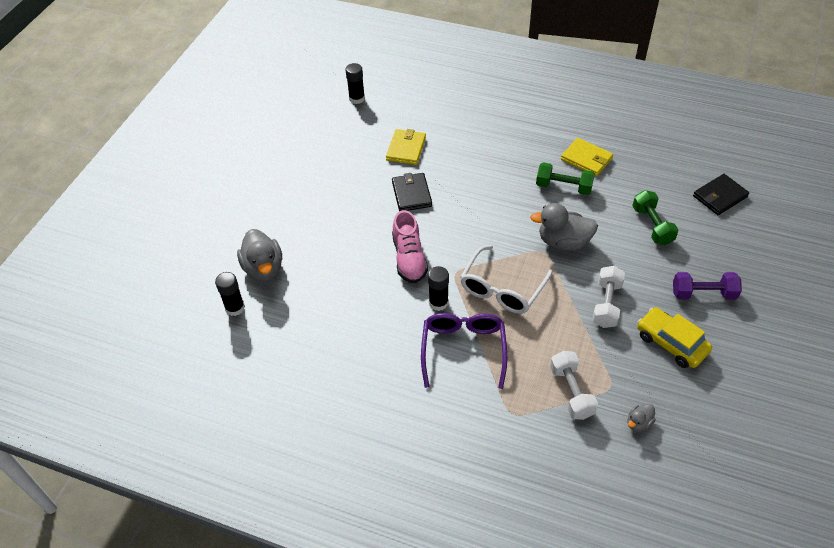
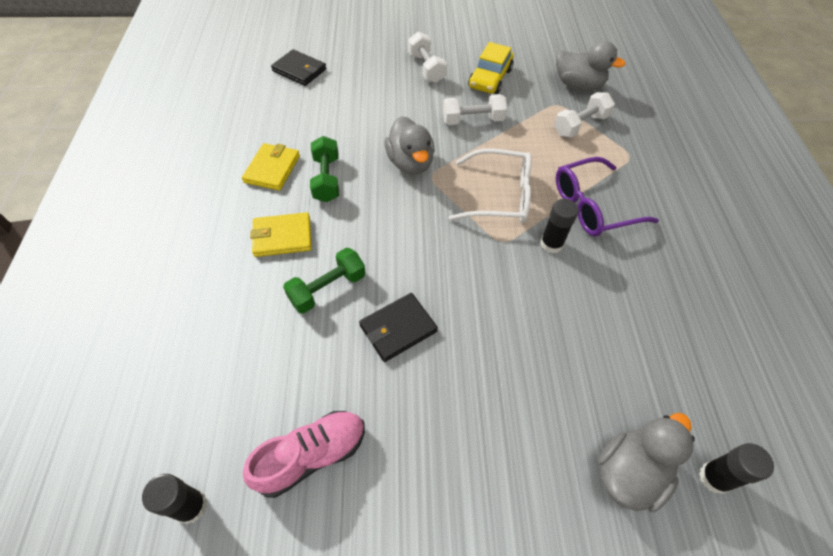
camera: 115 degrees left, 5 degrees up
yellow wallet [386,129,426,165] -> yellow wallet moved to [250,212,312,257]
pink shoe [392,210,428,284] -> pink shoe moved to [243,411,365,498]
grey duck [628,404,655,432] -> grey duck [556,41,626,91], size x2.04
green dumbbell [632,190,679,245] -> green dumbbell moved to [283,248,366,314]
purple dumbbell [673,272,742,300] -> white dumbbell [408,32,447,83]

